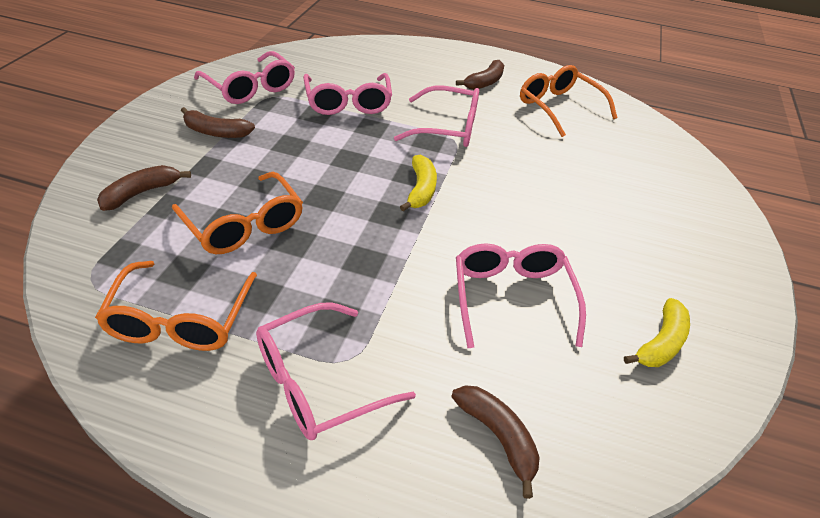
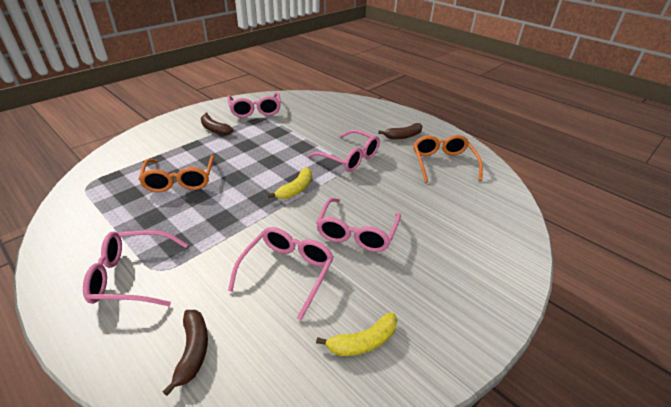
camera: 30 degrees right, 5 degrees down
orange glasses [95,261,257,351] -> none
brown banana [97,165,191,211] -> none
pink glasses [303,73,392,115] -> pink glasses moved to [316,198,401,252]

